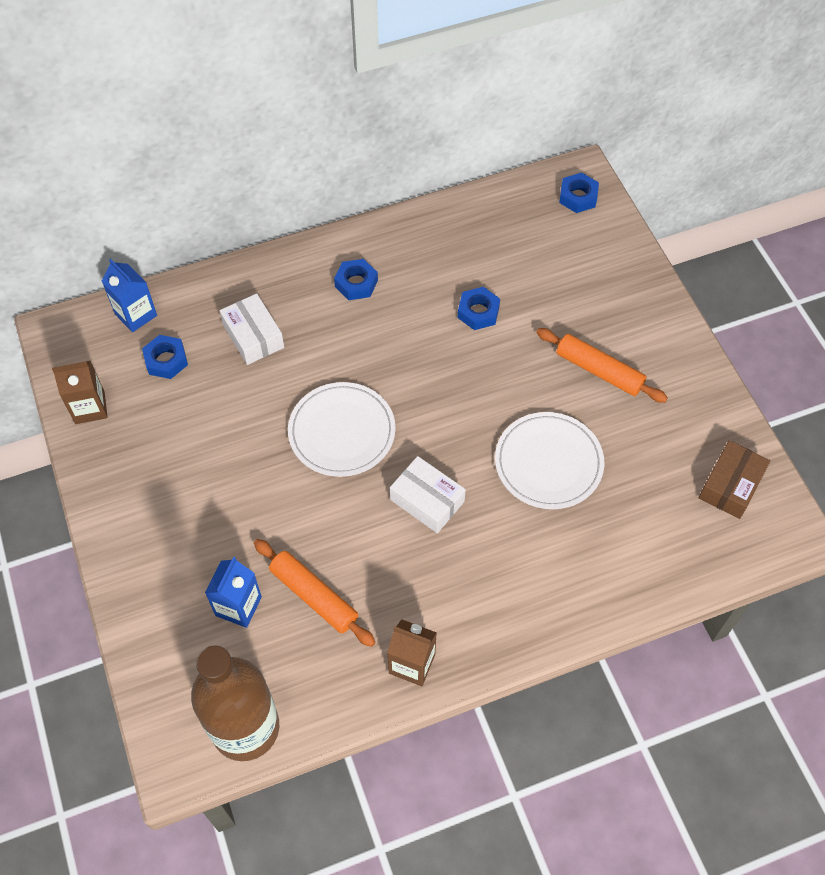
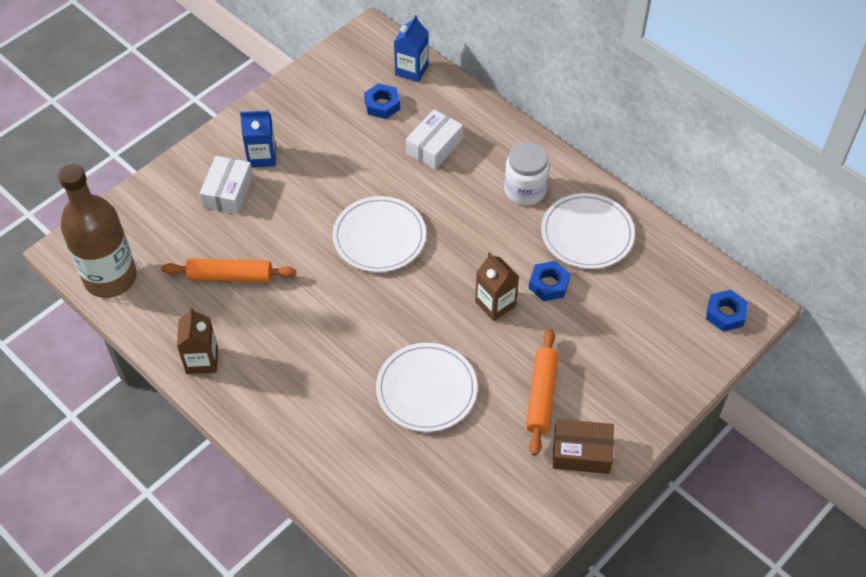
camera: 65 degrees right, 5 degrees down
brown carton [52,361,108,424] -> brown carton moved to [475,252,519,321]
blue carton [205,557,262,628] -> blue carton moved to [240,110,276,167]
orange rolling pin [254,539,375,647] -> orange rolling pin turned 75 degrees clockwise [161,258,296,282]
blue nut [334,259,378,300] -> white jar [504,142,549,205]
white box [390,456,466,533] -> white box moved to [199,156,253,214]
brown box [699,440,770,519] -> brown box moved to [552,419,614,474]
none -> white plate [541,193,635,269]

